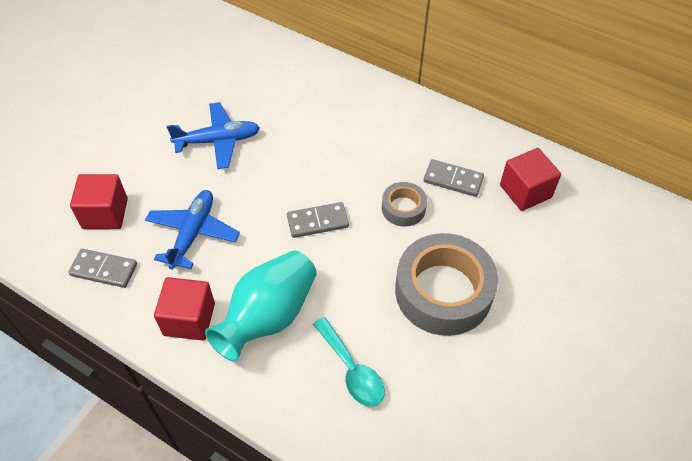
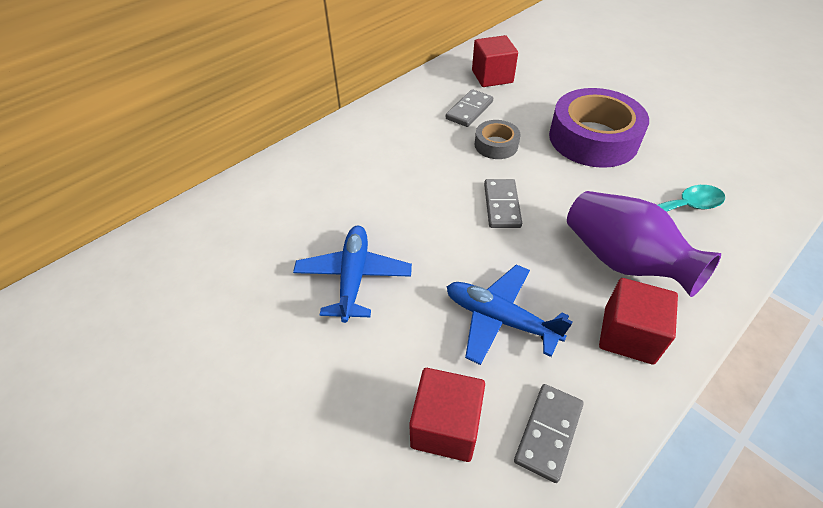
camera: 75 degrees left, 5 degrees down
turquoise vase [205,250,317,362] -> purple vase [567,191,721,297]
grey tape [395,233,498,336] -> purple tape [549,88,649,168]

